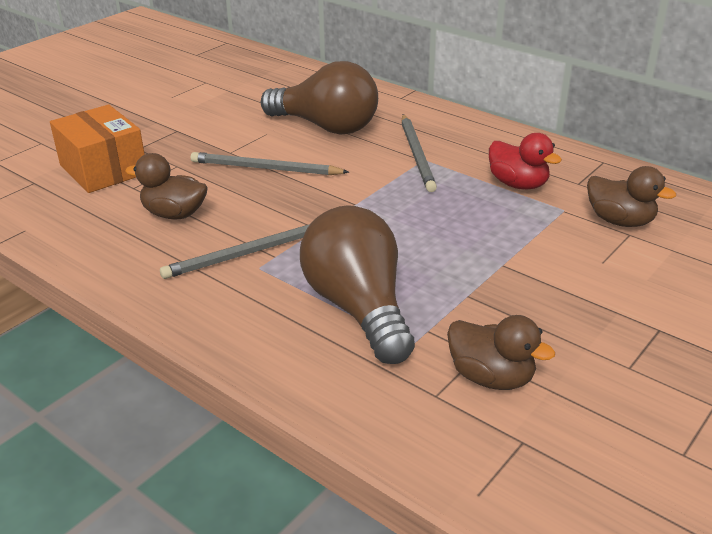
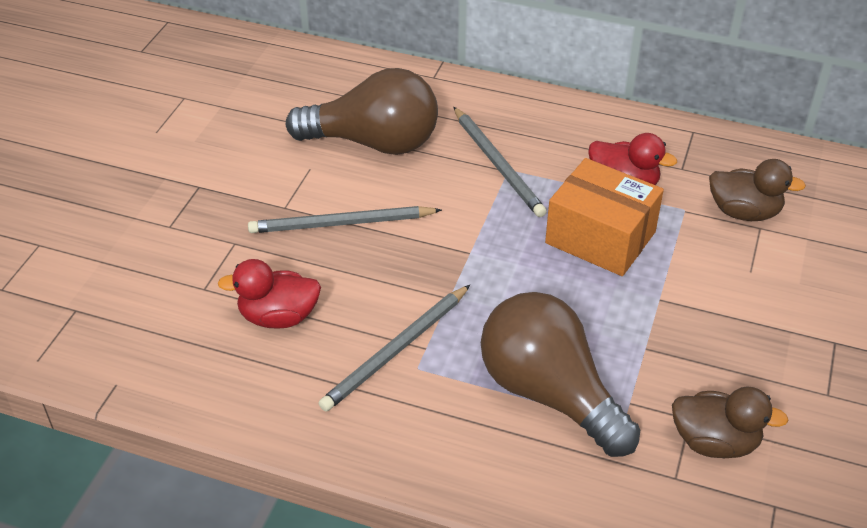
camera: 20 degrees left, 10 degrees up
orange box [50,105,145,193] -> orange box moved to [545,158,664,276]
brown duck [125,153,208,219] -> red duck [218,259,321,329]

